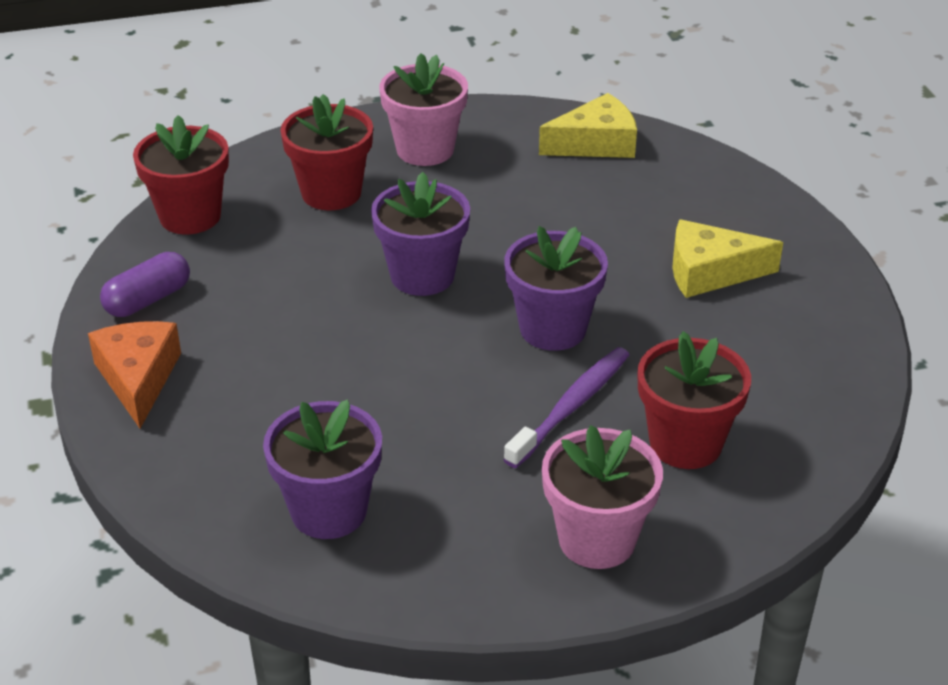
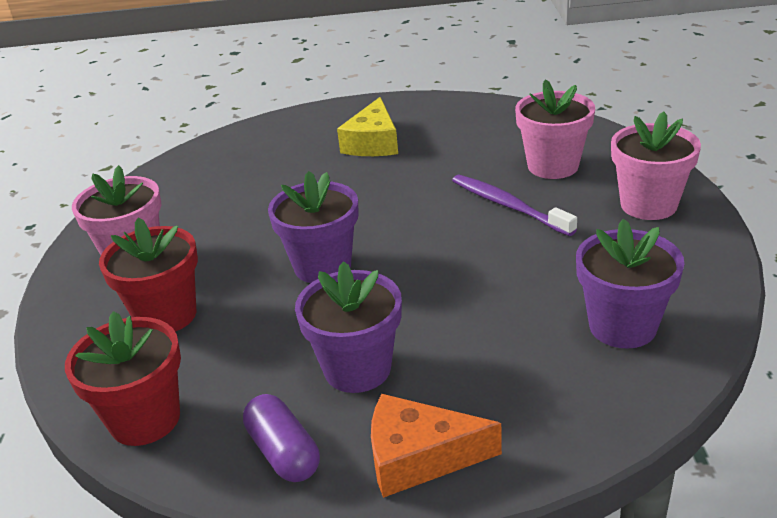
camera: 75 degrees left, 5 degrees down
purple flower pot [504,226,608,351] -> purple flower pot moved to [295,261,402,393]
yellow cheese [539,93,637,158] -> none
red flower pot [638,331,751,469] -> pink flower pot [515,79,595,179]

